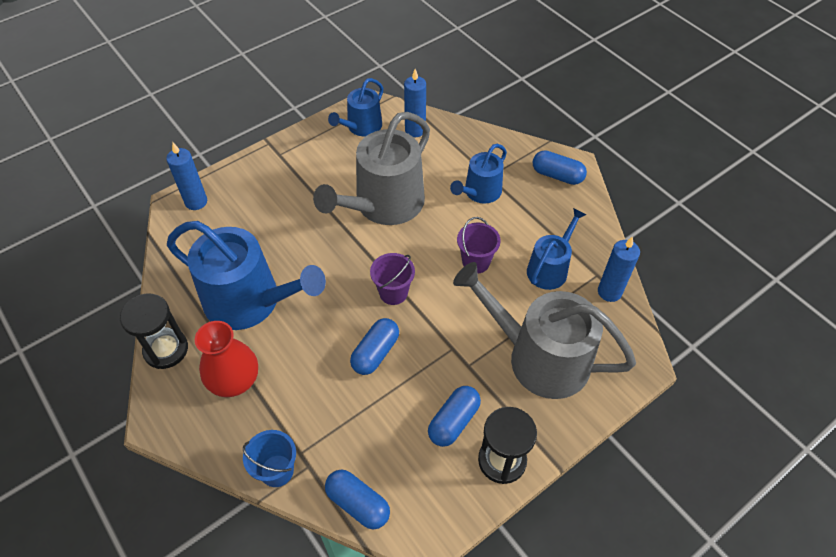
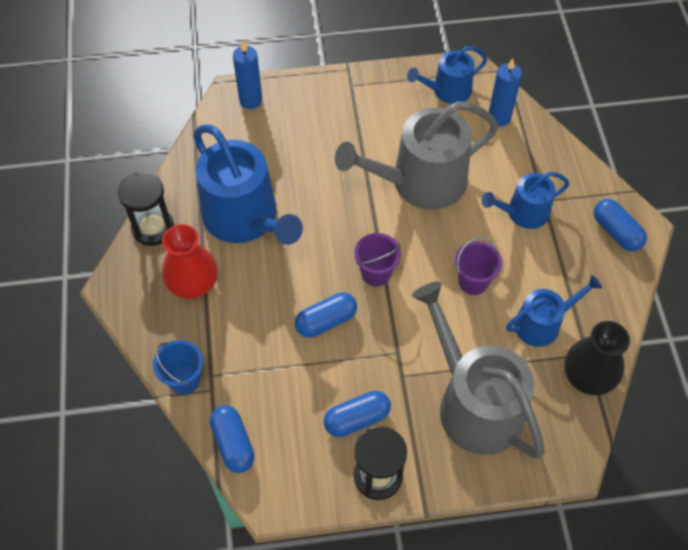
camera: 30 degrees right, 5 degrees up
blue candle [598,236,640,302] -> black vase [564,321,630,395]

